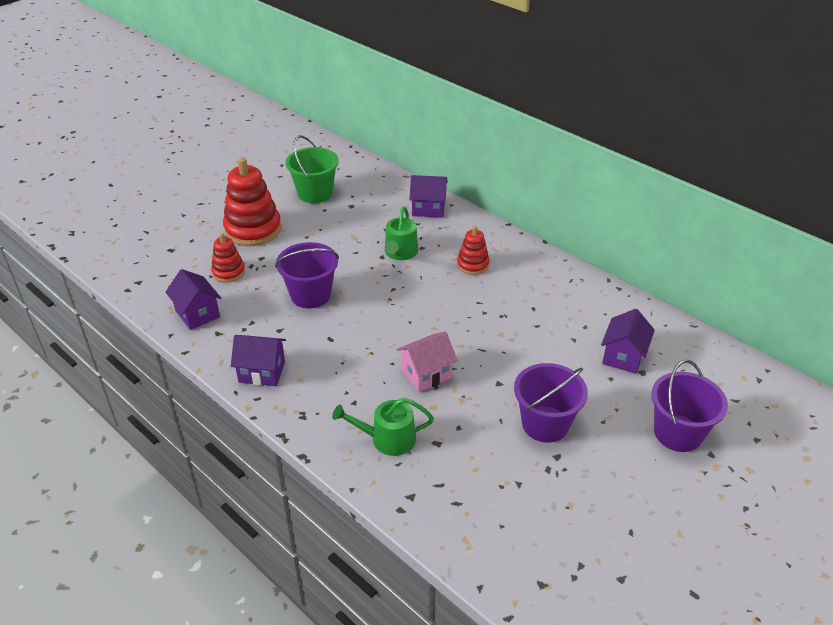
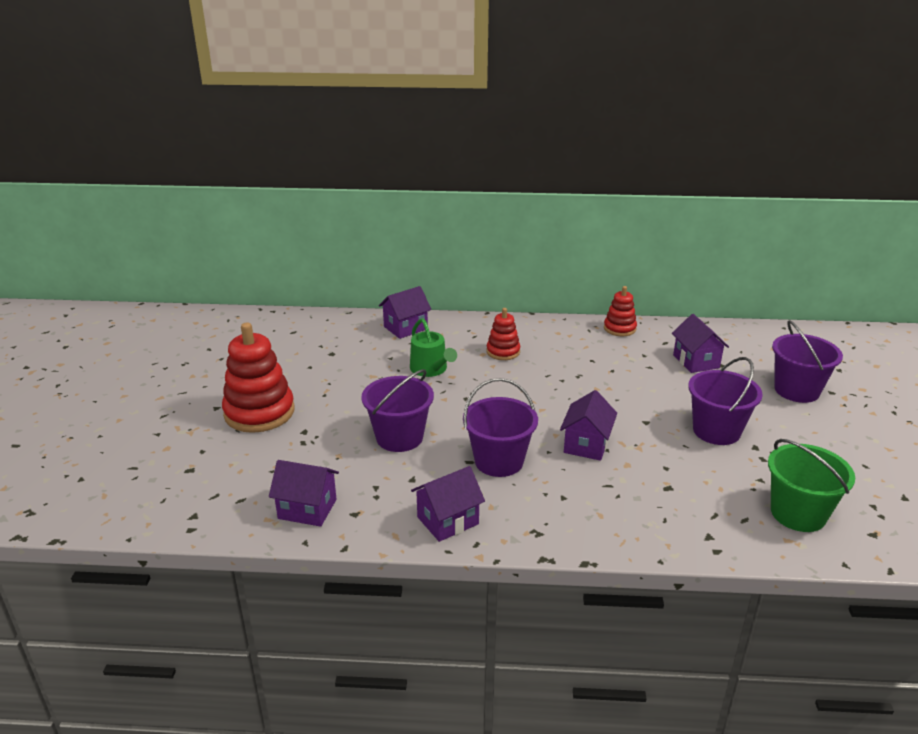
camera: 40 degrees left, 10 degrees down
red stacking toy [211,233,245,283] -> red stacking toy moved to [604,286,637,336]
green bucket [285,135,339,203] -> green bucket moved to [768,439,855,532]
green watering can [332,398,434,456] -> none
pink house [396,331,458,392] -> purple house [560,390,617,461]
none -> purple bucket [463,378,538,477]

